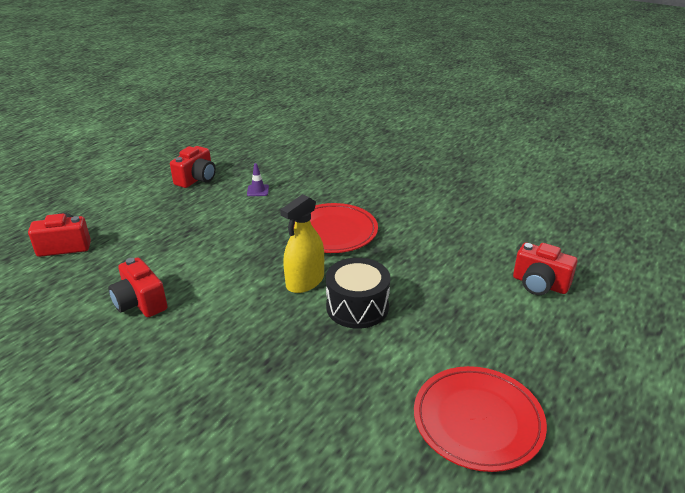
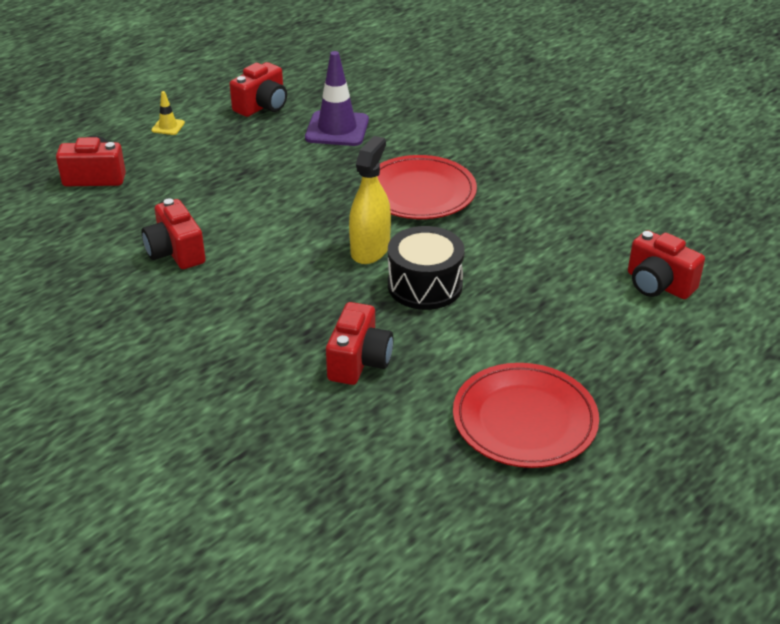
camera: 10 degrees right, 5 degrees up
purple traffic cone [247,163,269,196] -> purple traffic cone [305,51,369,146], size x2.12
yellow spray bottle [280,194,324,293] -> yellow spray bottle turned 150 degrees clockwise [349,136,391,264]
none -> yellow traffic cone [151,91,185,135]
none -> red camera [326,302,394,385]

